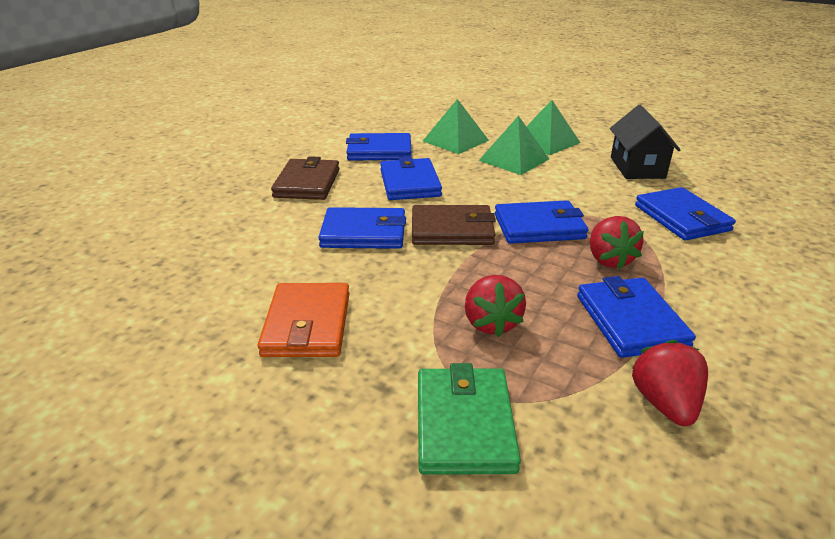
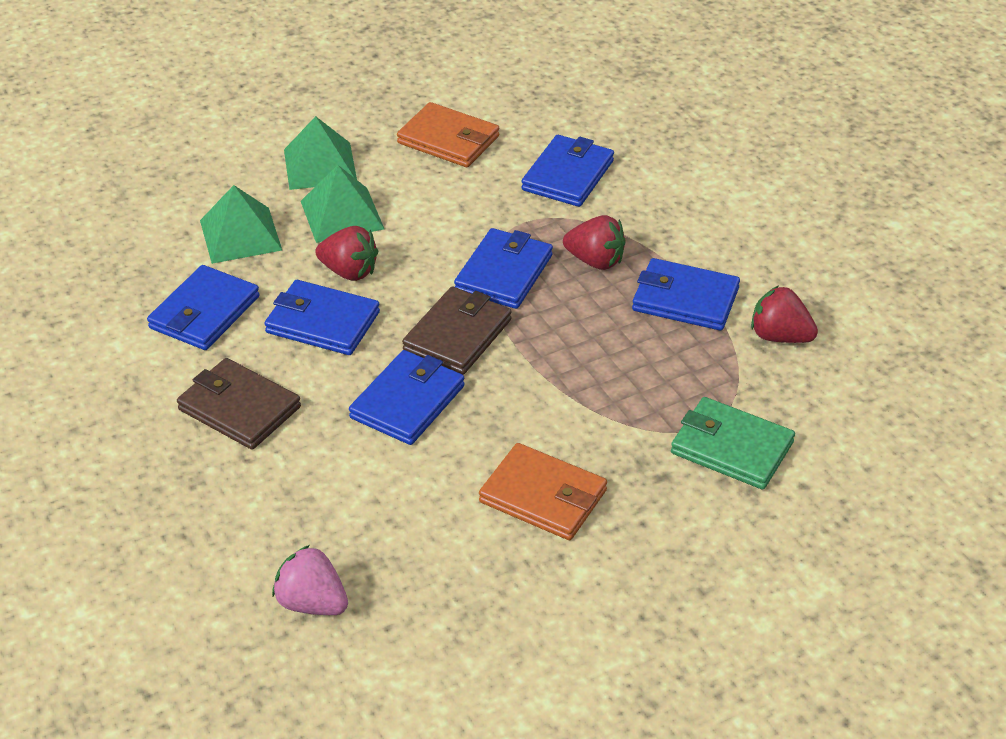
camera: 60 degrees left, 10 degrees up
red strawberry [465,275,526,337] -> red strawberry moved to [315,226,378,281]
black house [610,105,680,179] -> orange wallet [397,102,499,167]
blue wallet [635,187,736,241] -> blue wallet turned 75 degrees counterclockwise [522,135,614,207]
none -> pink strawberry [272,545,348,615]

